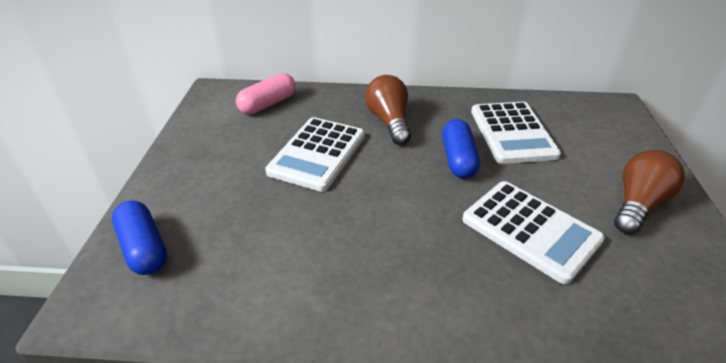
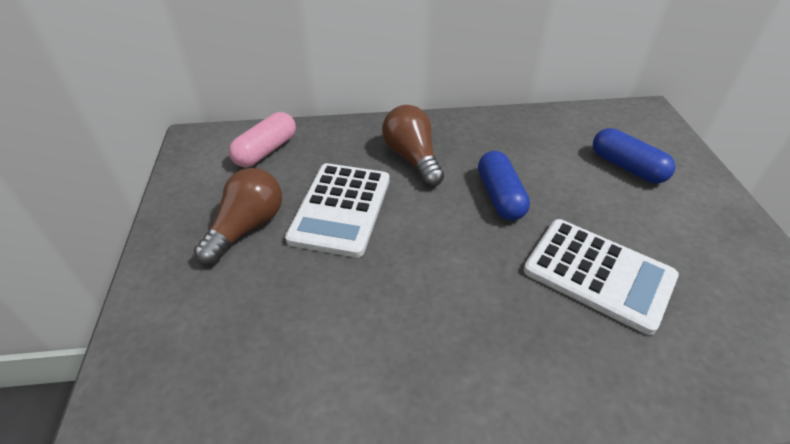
camera: 10 degrees left, 5 degrees up
blue capsule [112,201,167,275] -> blue capsule moved to [593,128,675,183]
white calculator [471,102,561,164] -> none
brown light bulb [614,150,685,234] -> brown light bulb moved to [194,168,282,265]

